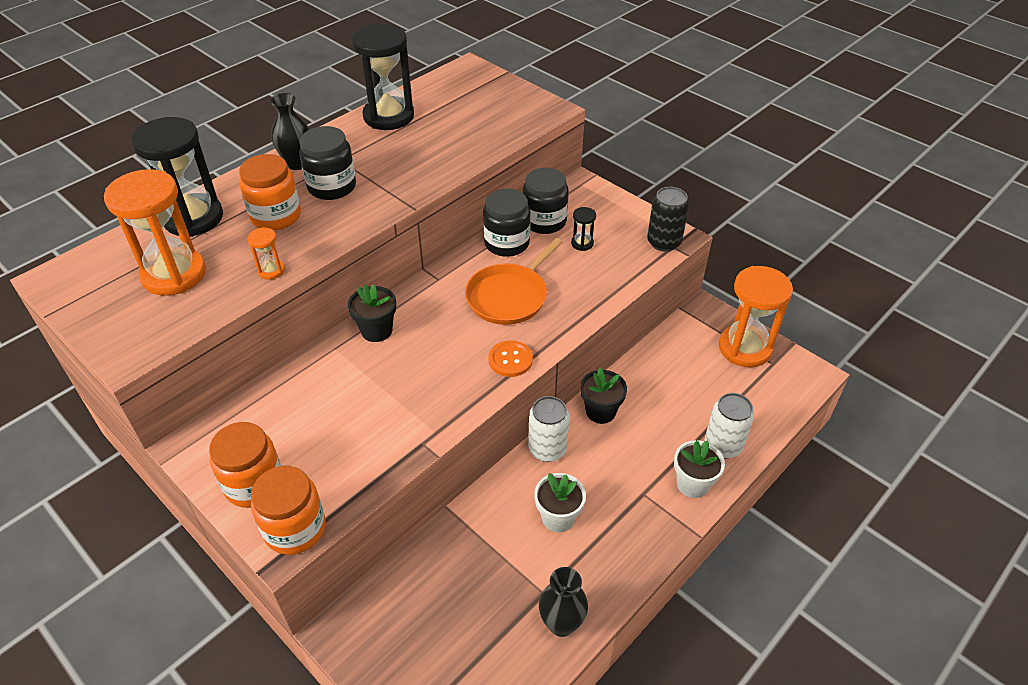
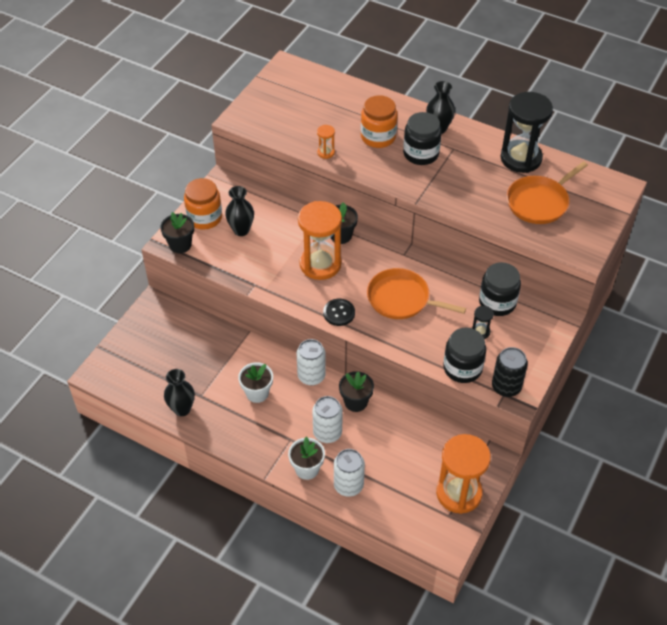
camera: 75 degrees right, 5 degrees up
orange hourglass [104,169,206,296] -> orange hourglass moved to [298,201,342,280]
black hourglass [131,117,223,237] -> none
orange jar [251,466,326,555] -> black flower pot [161,212,194,253]
black jar [483,189,531,257] -> black jar moved to [443,327,486,383]
orange button [488,340,533,377] -> black button [323,299,355,326]
none -> black vase [225,186,254,236]
none -> white can [312,396,343,443]
none -> orange pan [507,161,588,224]

